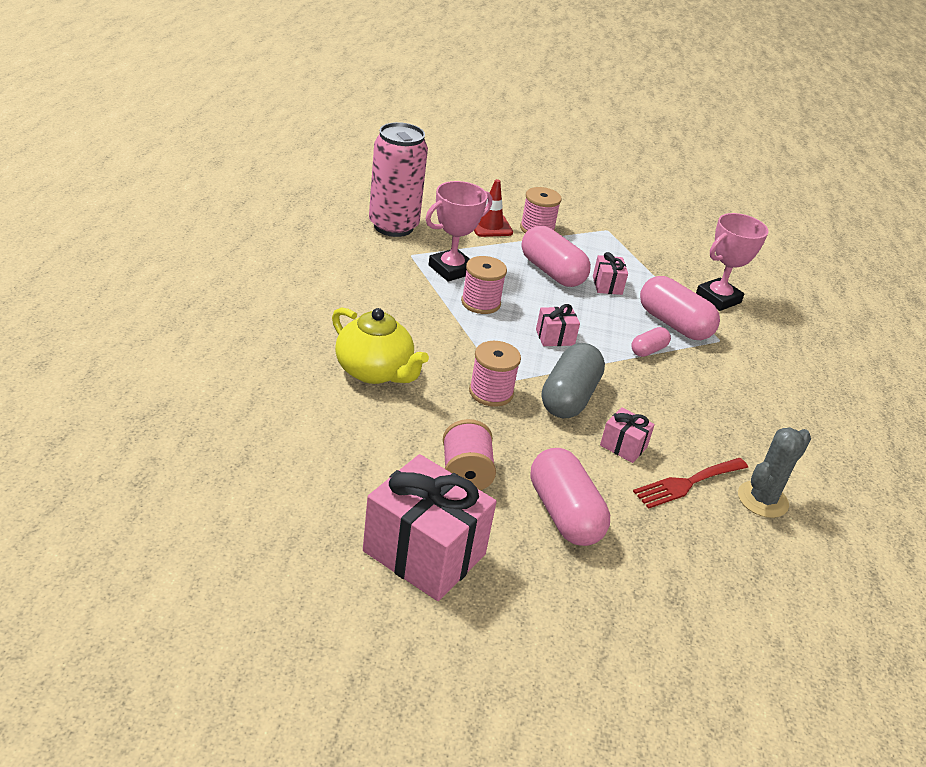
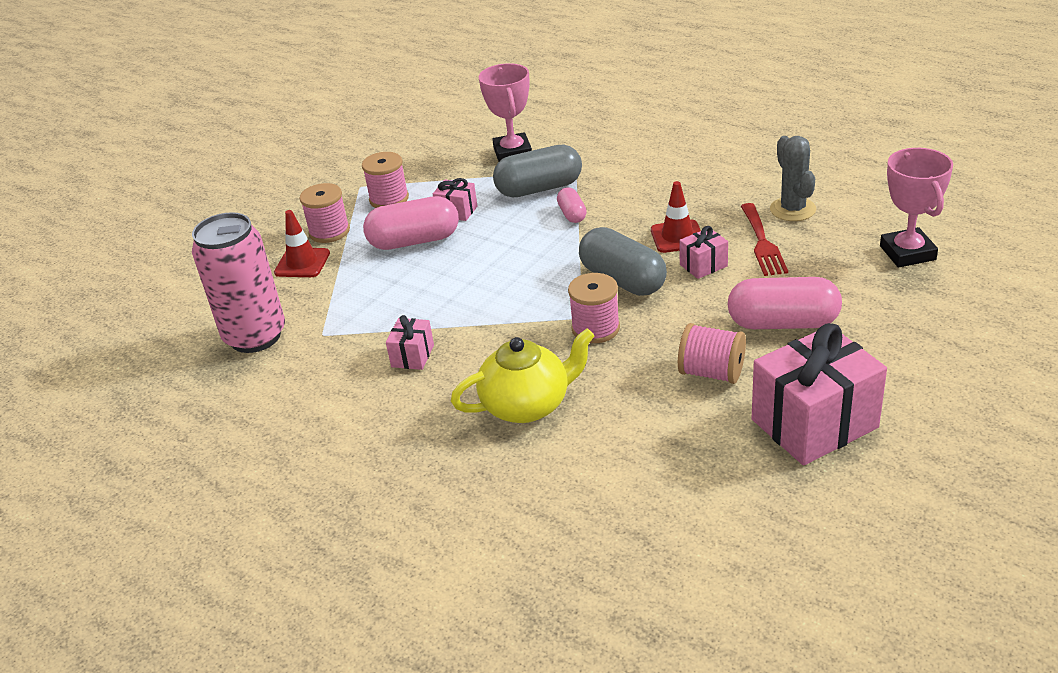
camera: 55 degrees left, 0 degrees up
pink trophy [426,181,492,282] -> pink trophy moved to [880,148,953,268]
pink spool [461,256,507,314] -> pink spool moved to [362,152,409,208]
pink gift [536,304,580,346] -> pink gift moved to [386,315,434,370]
pink capsule [640,276,720,340] -> grey capsule [493,145,582,197]
none -> red traffic cone [651,181,701,253]

